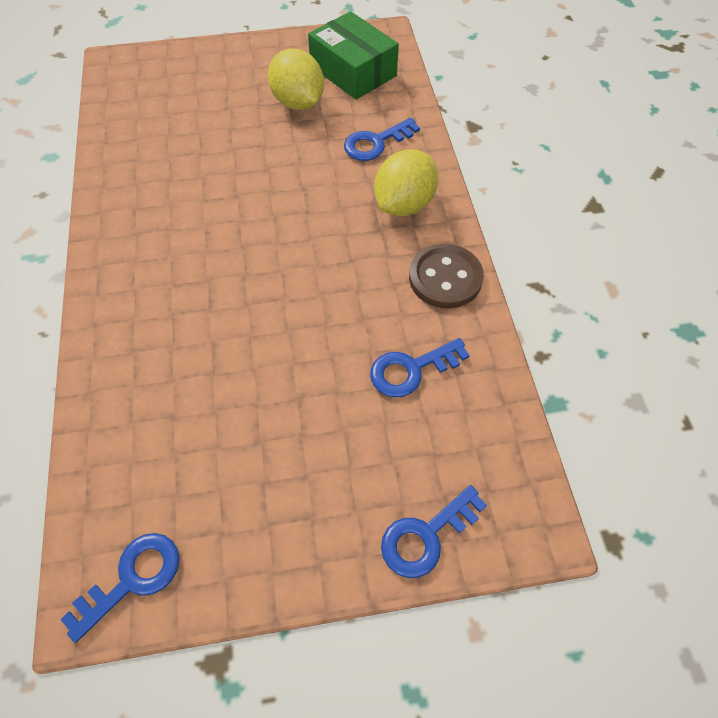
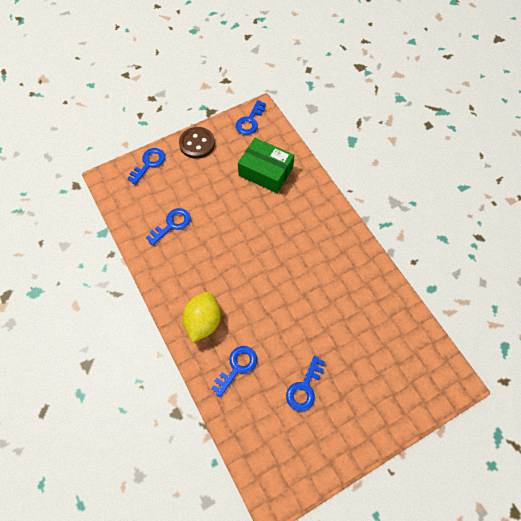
camera: 160 degrees right, 5 degrees up
yellow lemon [268,48,324,110] -> blue key [286,356,325,411]
green box [308,11,399,100] -> green box moved to [238,138,294,193]
brown button [409,244,484,308] -> brown button moved to [179,127,215,159]

